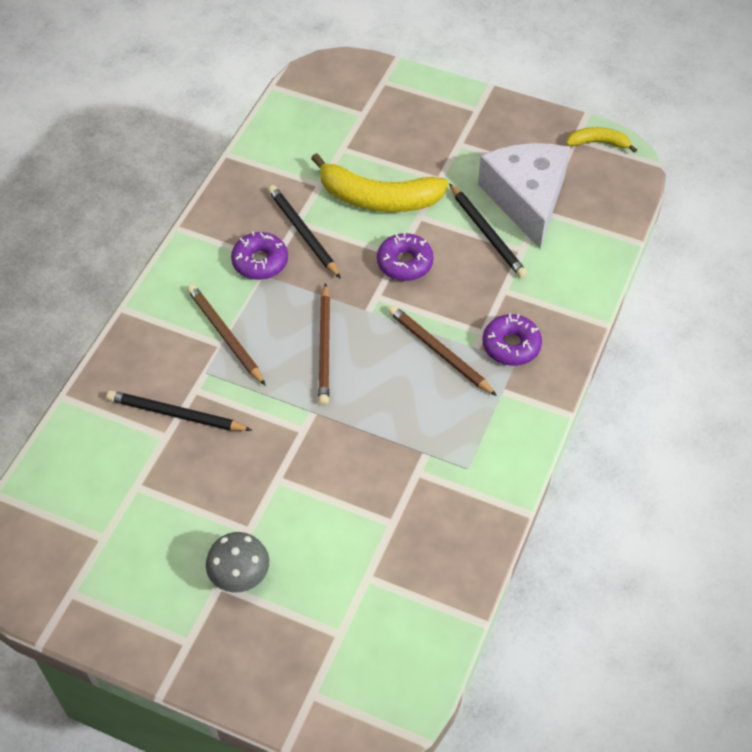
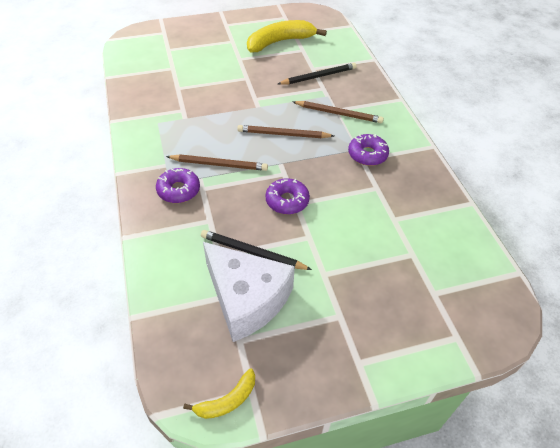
camera: 140 degrees right, 5 degrees down
grey mushroom [206,532,269,592] -> none
black pencil [268,185,341,279] -> none
yellow banana [311,153,448,212] -> yellow banana moved to [247,20,327,52]
brown pencil [318,283,330,406] -> brown pencil turned 45 degrees counterclockwise [237,125,334,138]

